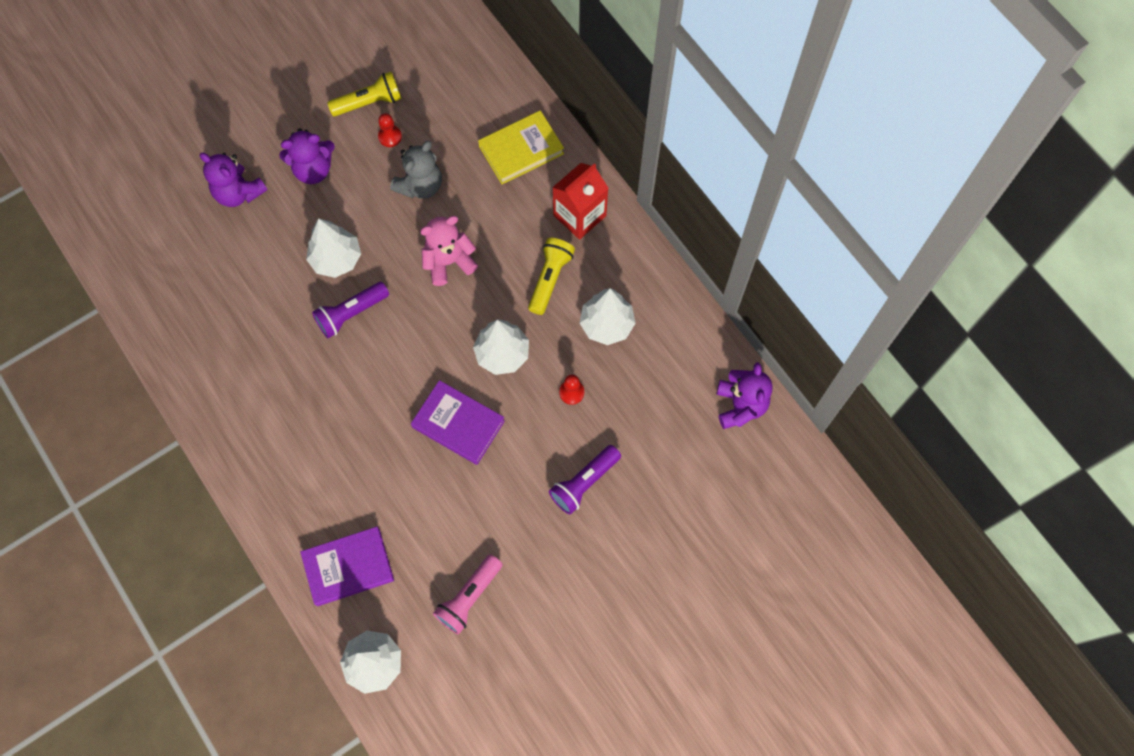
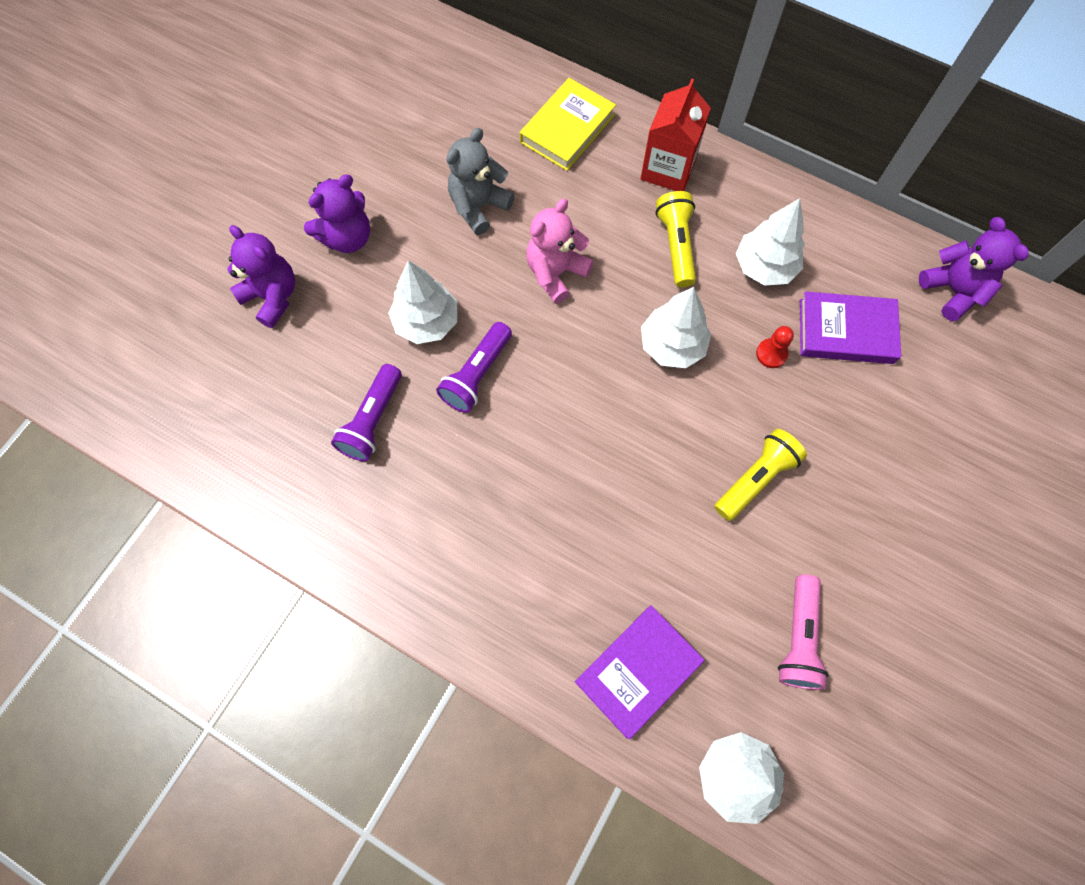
camera: 25 degrees left, 0 degrees up
purple teddy bear [199,153,267,207] -> purple teddy bear turned 150 degrees counterclockwise [227,225,295,328]
yellow flashlight [327,72,402,116] -> yellow flashlight moved to [714,429,807,521]
red pawn [378,113,402,147] -> none
grey teddy bear [390,141,442,199] -> grey teddy bear turned 150 degrees counterclockwise [446,128,515,235]
purple book [411,380,505,465] -> purple book moved to [800,291,901,364]
purple flashlight [549,445,621,515] -> purple flashlight moved to [331,364,402,461]

